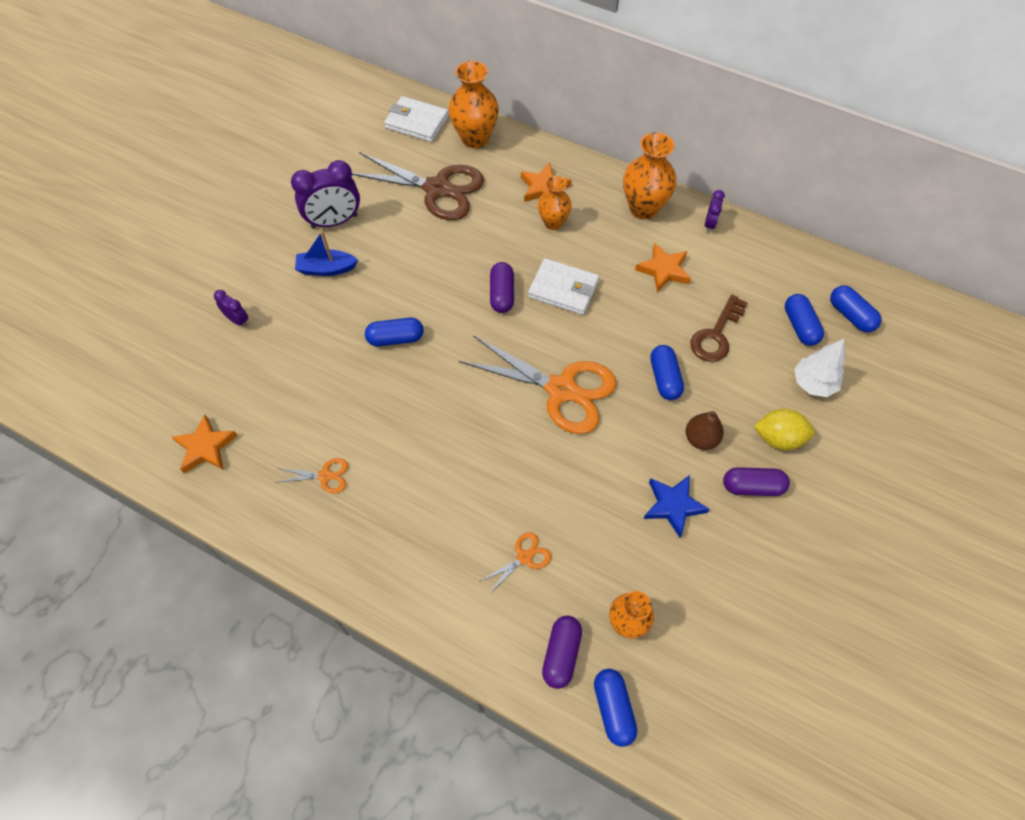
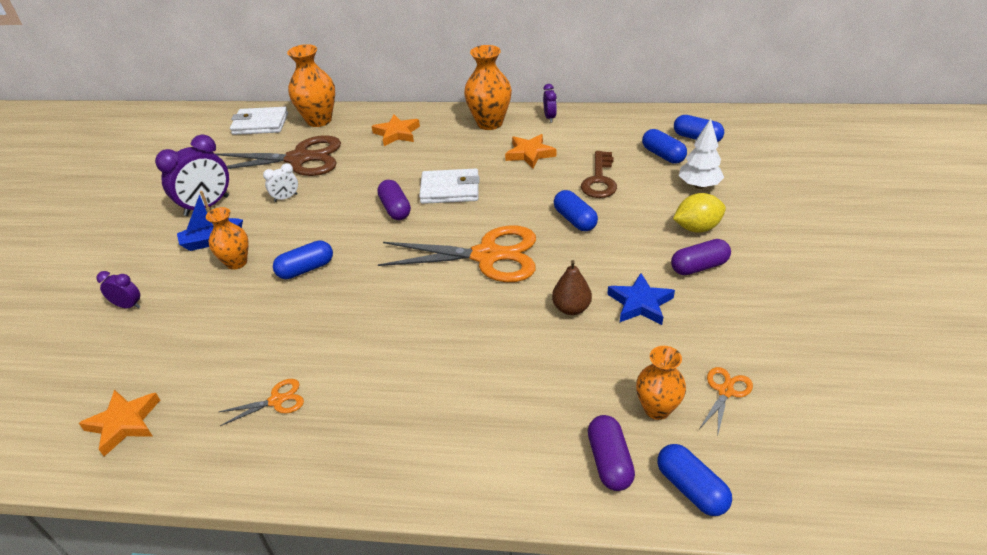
camera: 20 degrees left, 20 degrees down
orange scissors [479,532,551,595] -> orange scissors moved to [700,367,753,437]
orange vase [538,176,572,230] -> orange vase moved to [206,207,249,270]
brown pear [686,411,724,450] -> brown pear moved to [552,260,592,315]
none -> white clock [263,163,298,202]

